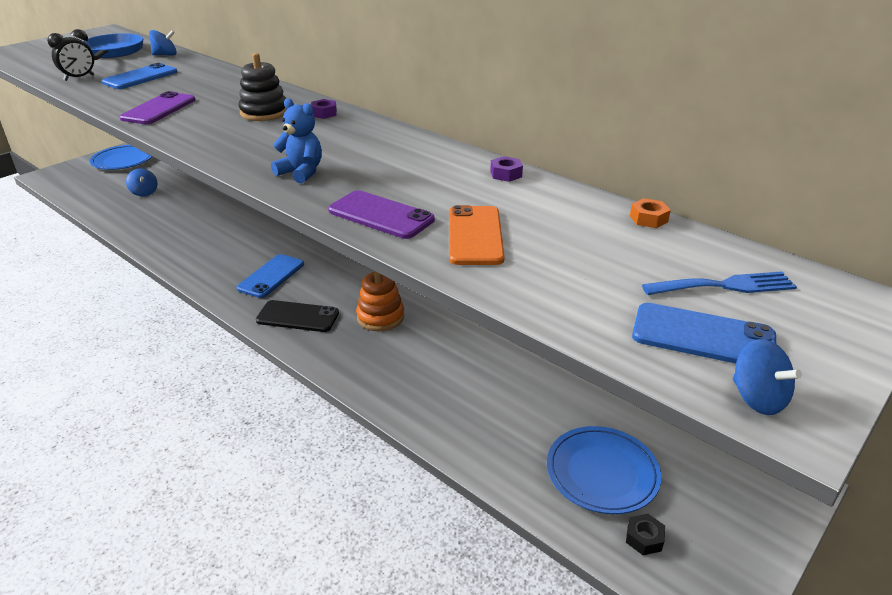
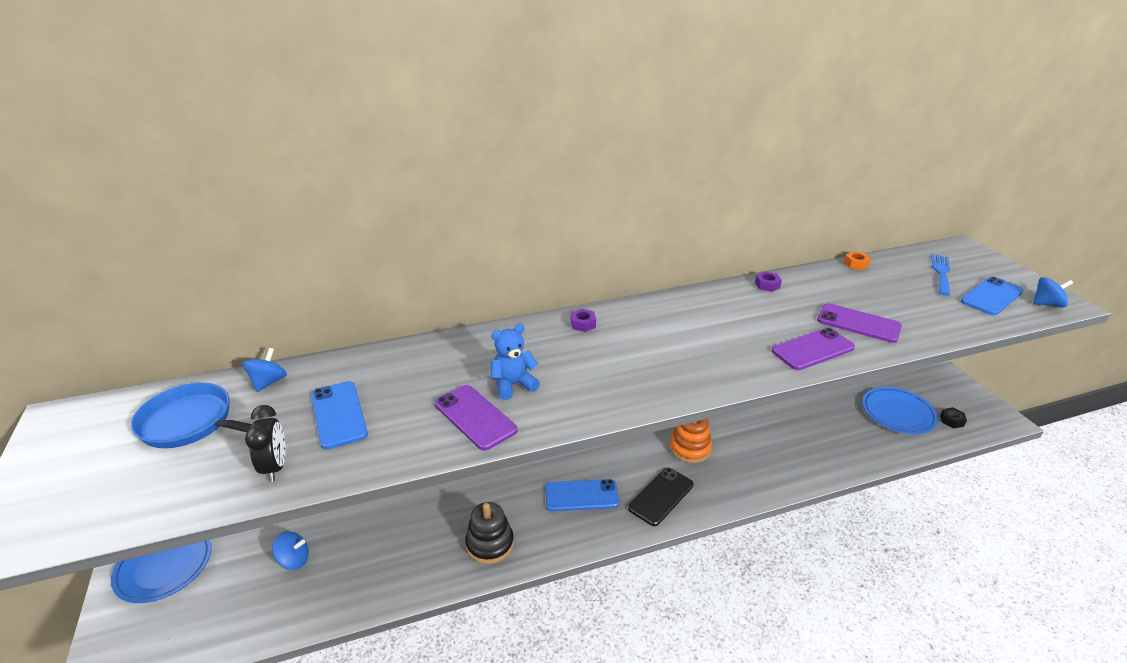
camera: 60 degrees left, 0 degrees up
blue phone [236,254,304,298] -> blue phone turned 60 degrees counterclockwise [545,479,619,511]
black stacking toy [238,53,287,121] -> black stacking toy moved to [465,502,514,564]
blue teddy bear [271,98,322,184] -> blue teddy bear moved to [491,324,540,400]
orange phone [449,205,505,265] -> purple phone [817,303,902,343]

